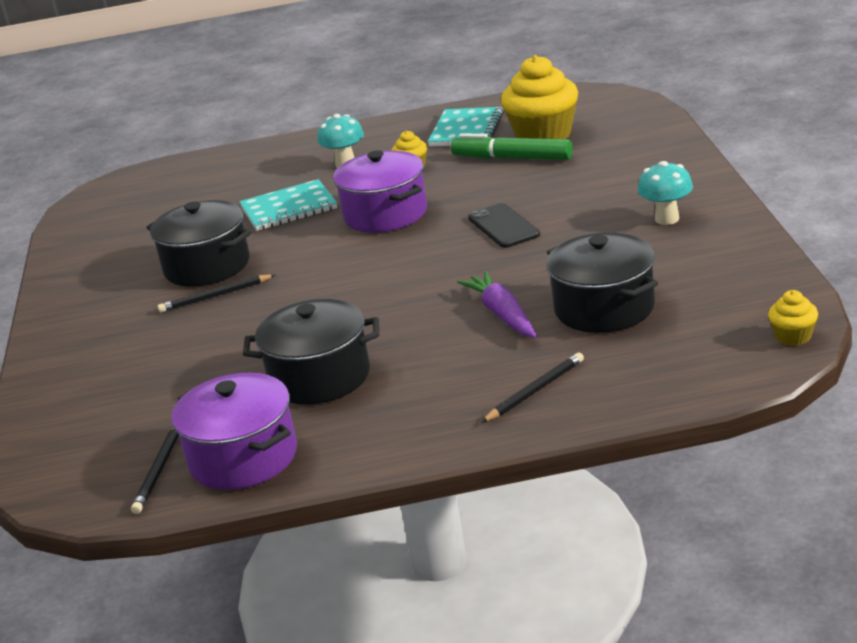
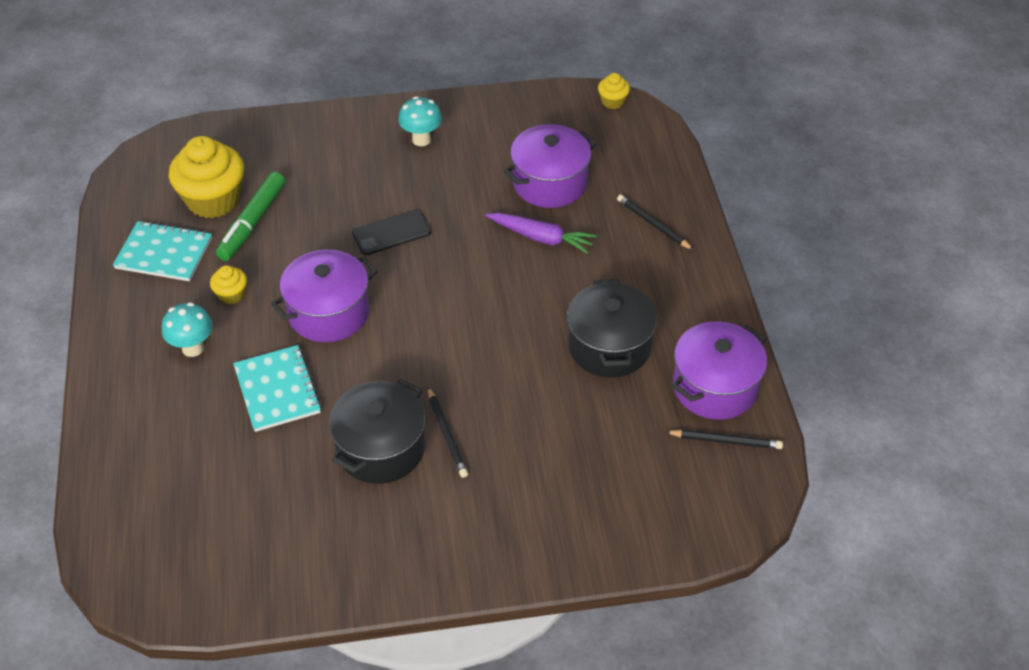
camera: 95 degrees left, 20 degrees up
purple carrot [457,271,537,338] -> purple carrot turned 135 degrees counterclockwise [486,213,597,254]
black pot [546,233,658,333] -> purple pot [504,124,597,208]

